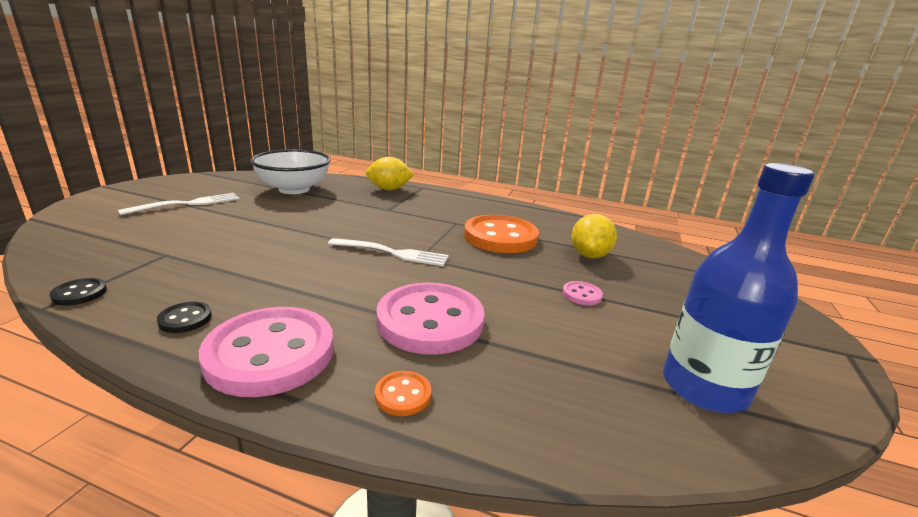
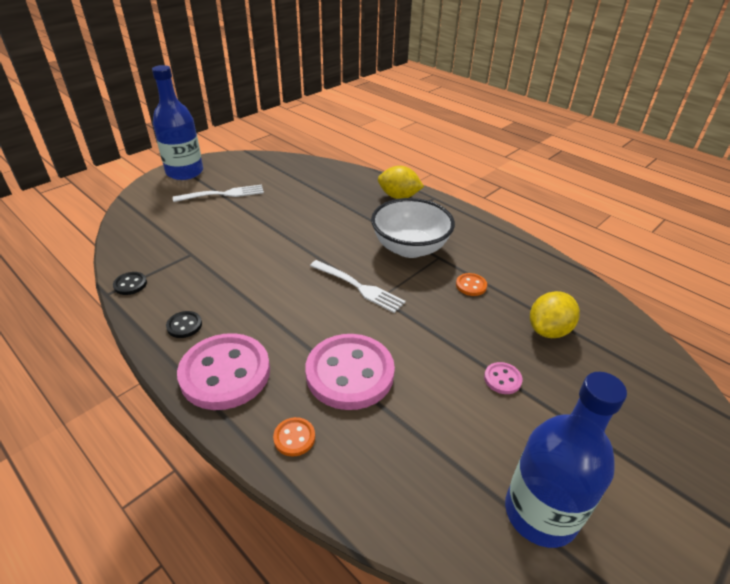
camera: 25 degrees right, 15 degrees up
white bowl [250,149,331,194] -> white bowl moved to [371,198,455,258]
orange button [464,215,539,253] -> orange button [456,273,487,296], size x0.42
none -> blue bottle [152,65,203,180]

